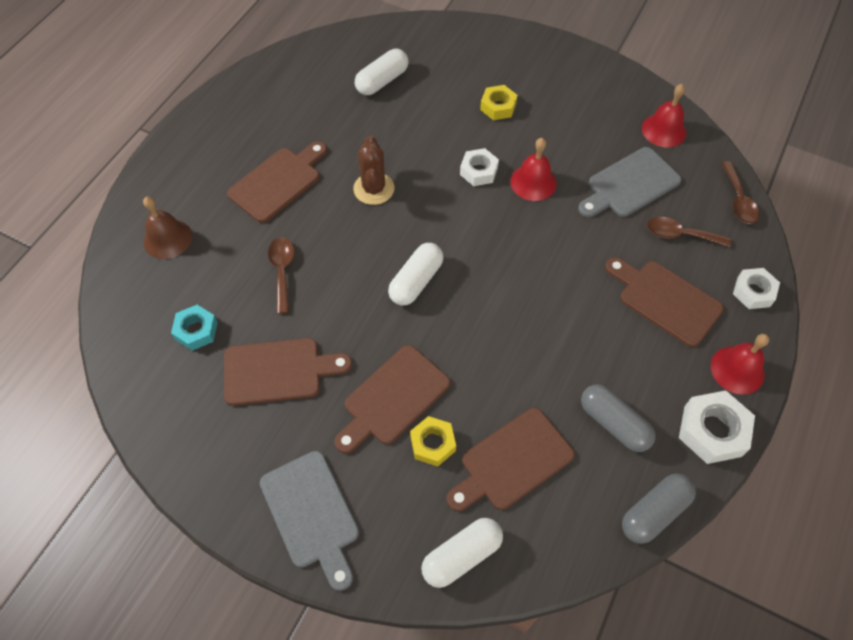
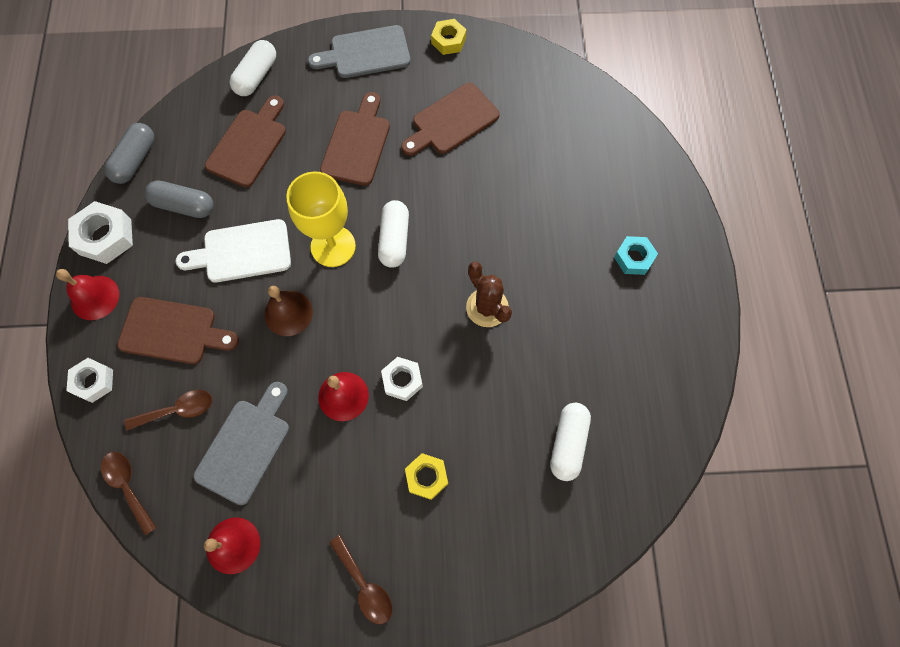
camera: 150 degrees right, 10 degrees up
brown bell [143,196,192,259] -> brown bell moved to [265,286,313,336]
turquoise nut [171,305,218,351] -> turquoise nut moved to [614,236,658,275]
brown cutting board [227,141,327,223] -> none
grey cutting board [260,451,359,591] -> grey cutting board turned 45 degrees counterclockwise [308,25,411,78]
brown spoon [268,237,294,314] -> brown spoon moved to [329,535,392,624]
yellow nut [410,416,456,467] -> yellow nut moved to [431,19,466,55]
none -> white cutting board [176,219,291,282]
none -> yellow goblet [286,172,356,267]

